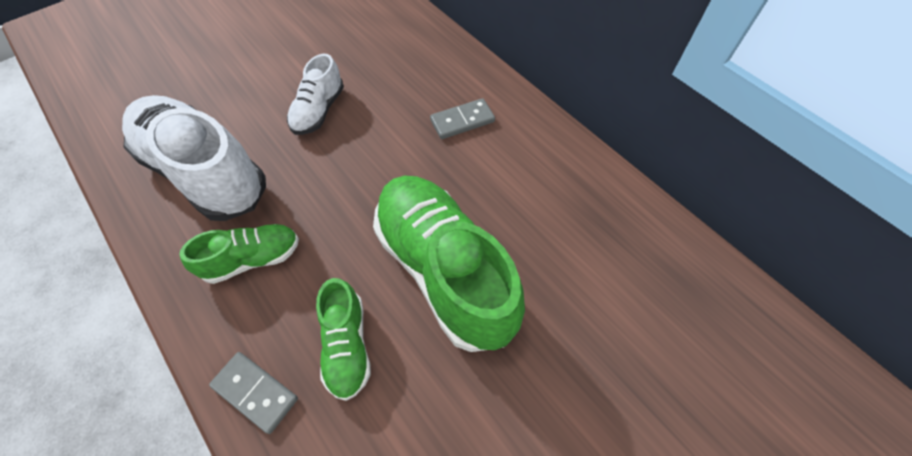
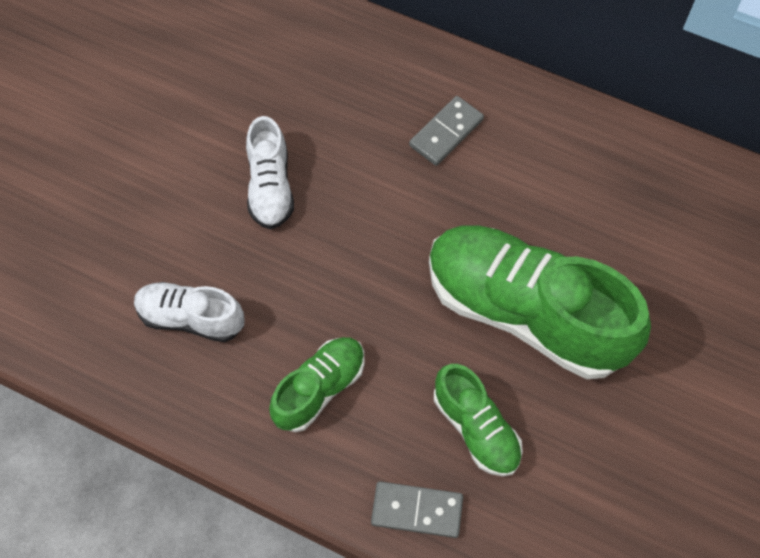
camera: 25 degrees left, 5 degrees up
white shoe [122,95,266,221] -> white shoe [134,282,245,342], size x0.51

